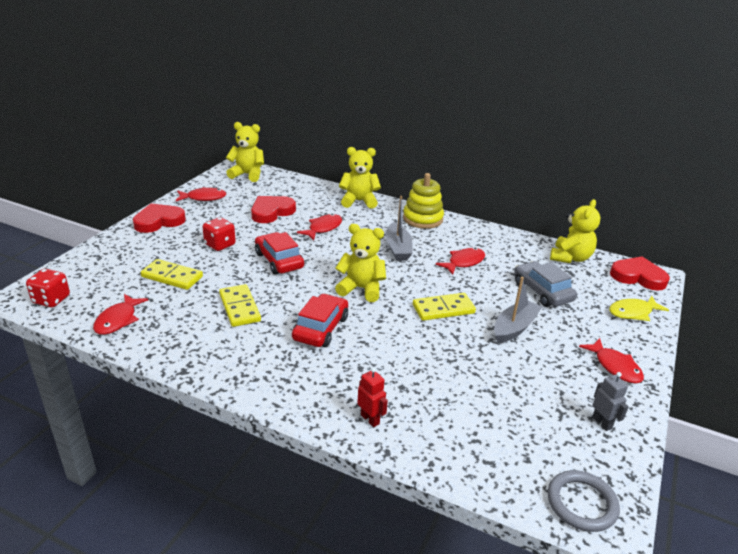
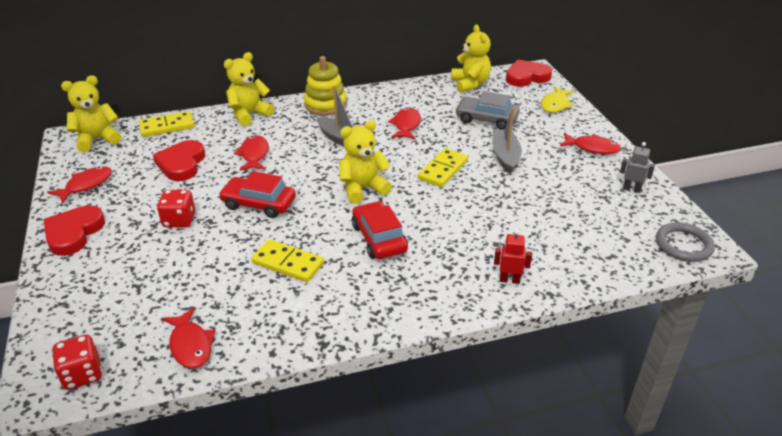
camera: 40 degrees left, 5 degrees up
yellow domino [141,259,203,290] -> yellow domino moved to [139,111,194,137]

